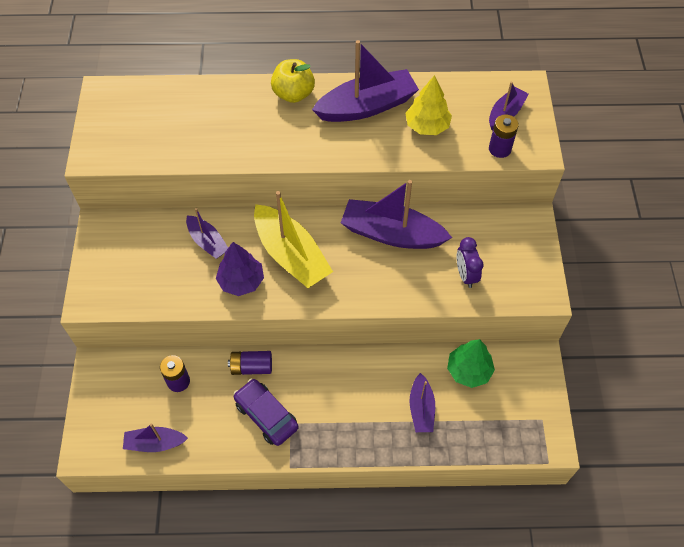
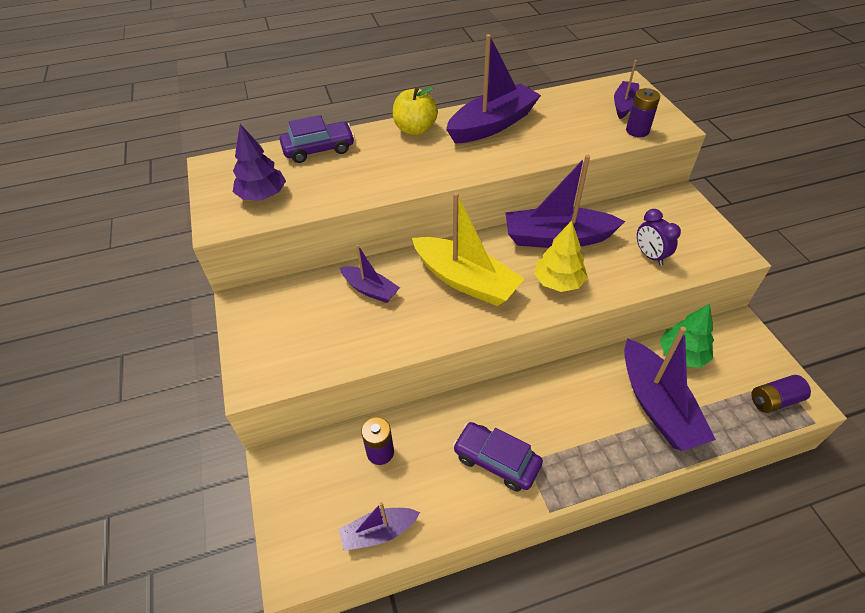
camera: 15 degrees left, 10 degrees down
purple tree [216,242,264,296] -> purple tree moved to [233,124,286,200]
purple battery [228,351,272,375] -> purple battery moved to [752,375,811,413]
yellow tree [405,75,452,135] -> yellow tree moved to [534,221,588,292]
purple boat [409,373,435,432] -> purple boat [624,326,716,451], size x1.82
none -> purple car [280,115,355,163]

